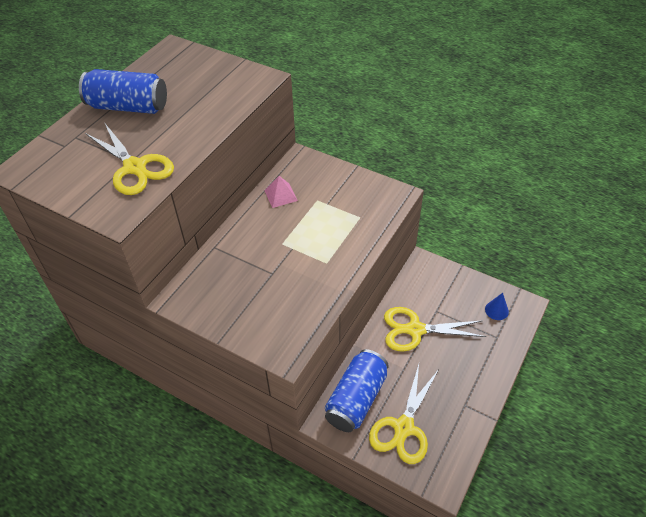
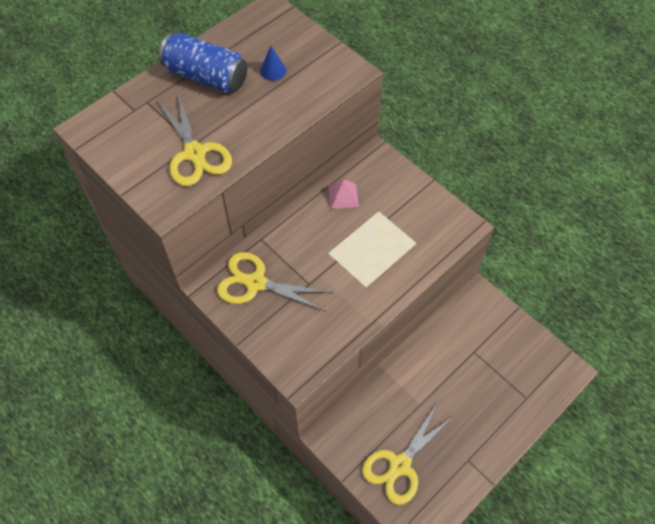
camera: 15 degrees right, 10 degrees up
blue can [325,349,389,432] -> none
yellow scissors [384,307,486,352] -> yellow scissors moved to [217,252,333,312]
blue cone [485,293,509,320] -> blue cone moved to [260,46,286,81]

